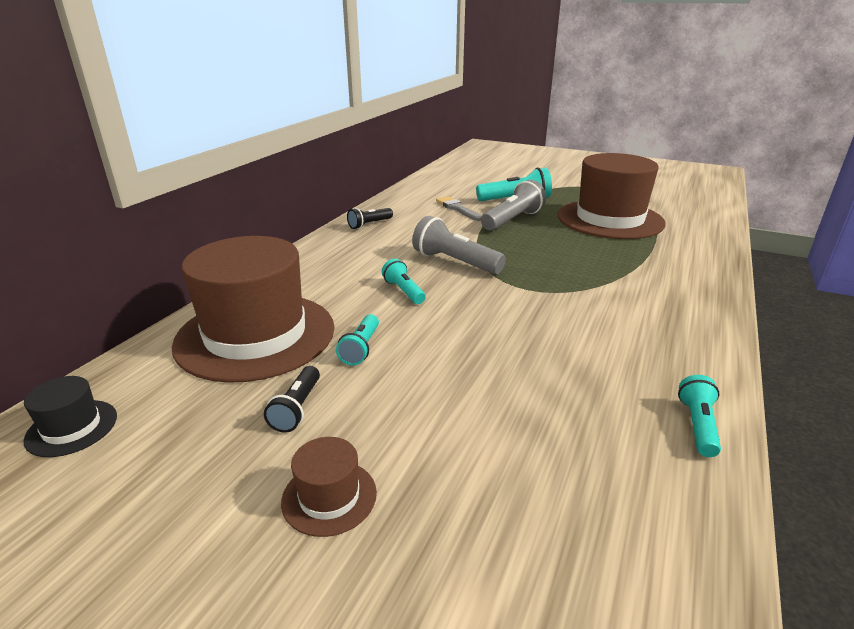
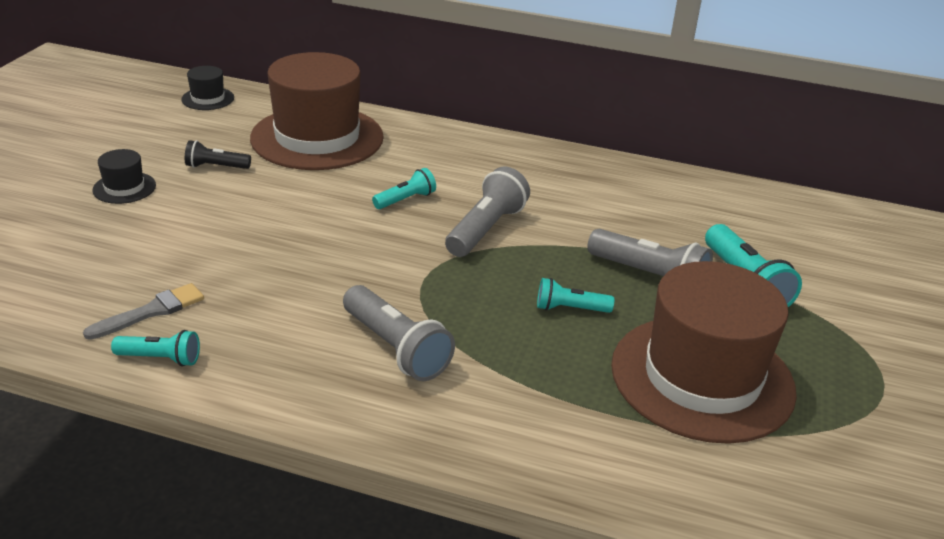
camera: 80 degrees right, 5 degrees up
brown hat [281,437,377,537] -> black hat [92,149,156,204]
turquoise flashlight [336,314,379,366] -> turquoise flashlight moved to [537,278,614,313]
black flashlight [347,208,393,229] -> none
grey brush [436,196,482,221] -> grey brush moved to [83,283,204,340]
none -> grey flashlight [343,285,455,381]

